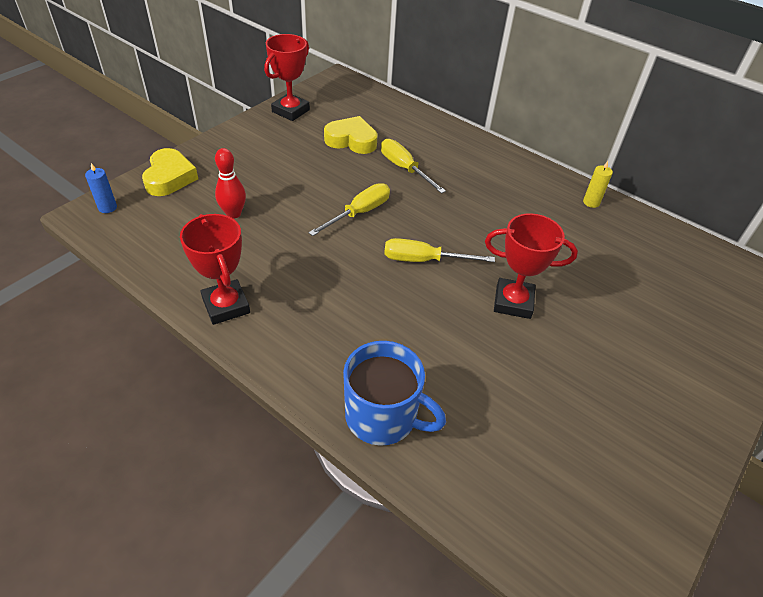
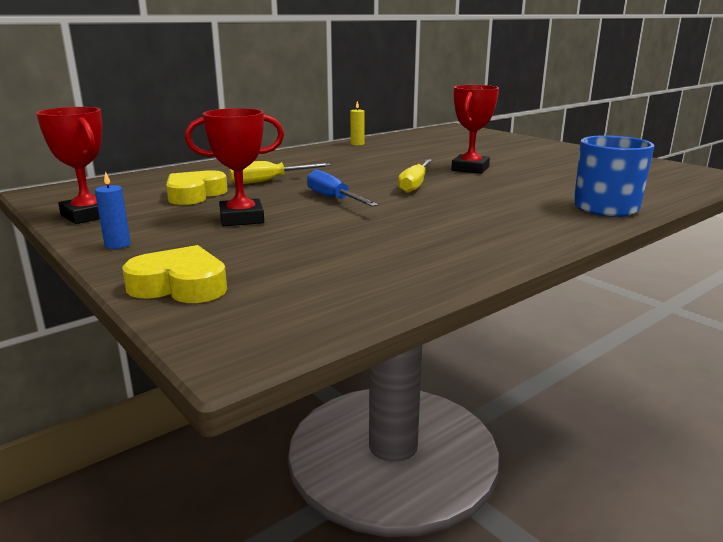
camera: 75 degrees left, 25 degrees down
blue candle [85,163,117,213] -> blue candle moved to [95,171,131,249]
red trophy [180,214,250,325] -> red trophy moved to [185,108,284,226]
red bowling pin [215,148,246,219] -> none
yellow screwdriver [308,183,390,236] -> blue screwdriver [307,170,378,207]

